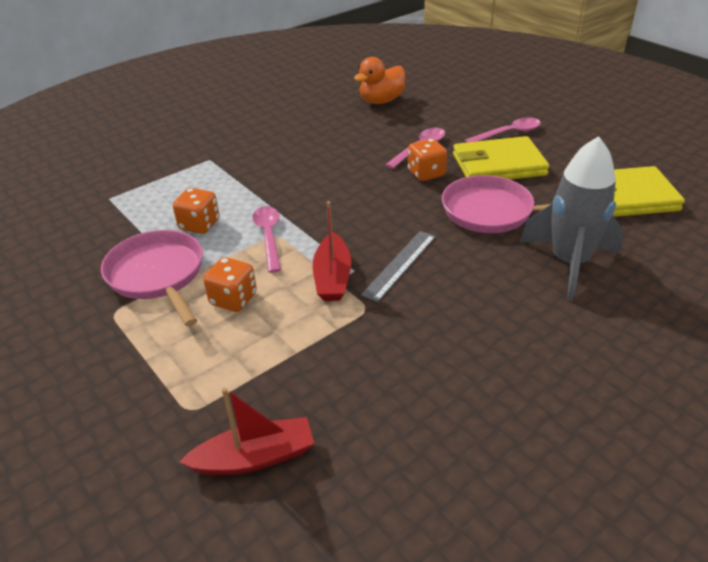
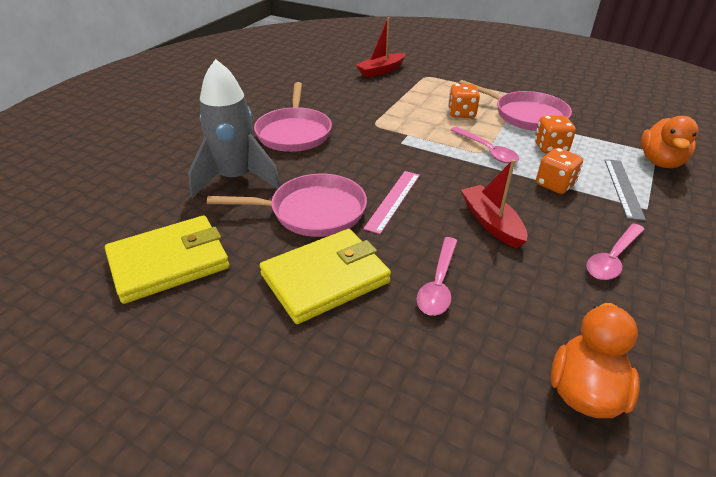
camera: 155 degrees right, 0 degrees up
red boat [313,201,351,301] -> red boat moved to [461,159,527,248]
grey ruler [361,231,436,302] -> grey ruler moved to [605,159,646,221]
orange dice [408,139,447,181] -> orange dice moved to [536,148,583,194]
pink spoon [465,117,541,143] -> pink spoon moved to [586,223,645,280]
none -> pink pan [254,82,332,152]
none -> pink ruler [363,171,420,234]
none -> orange duck [641,116,698,168]

